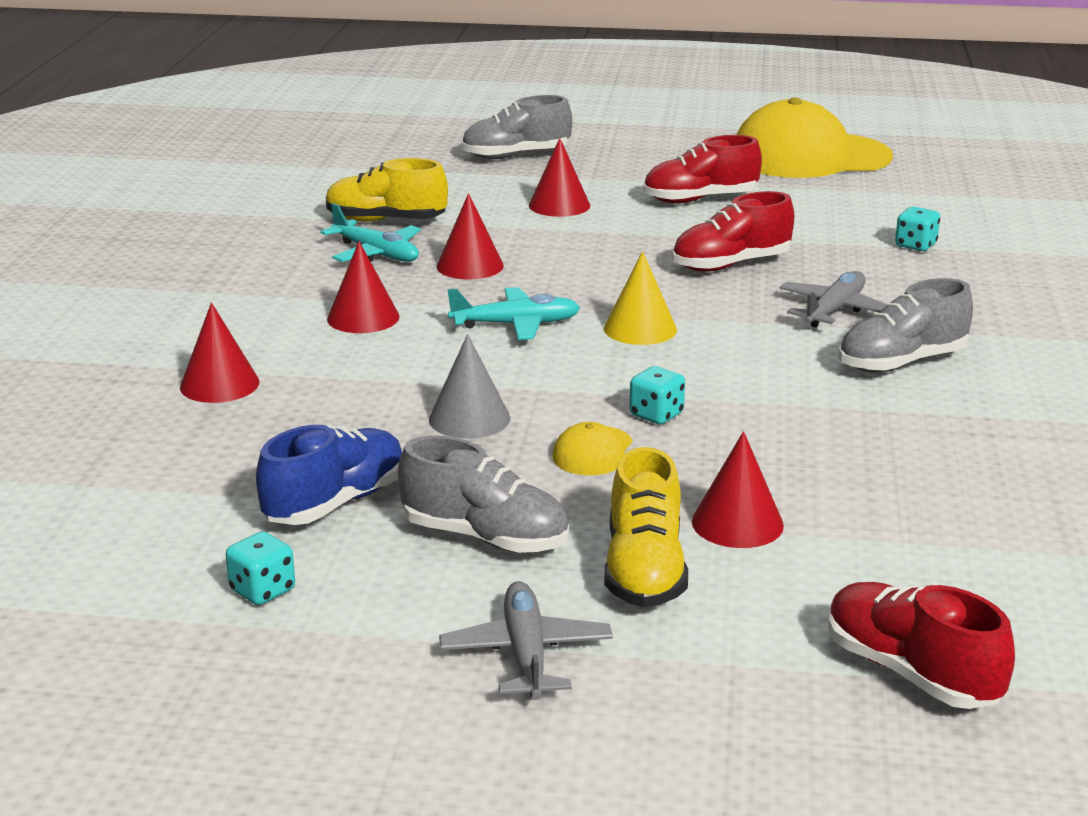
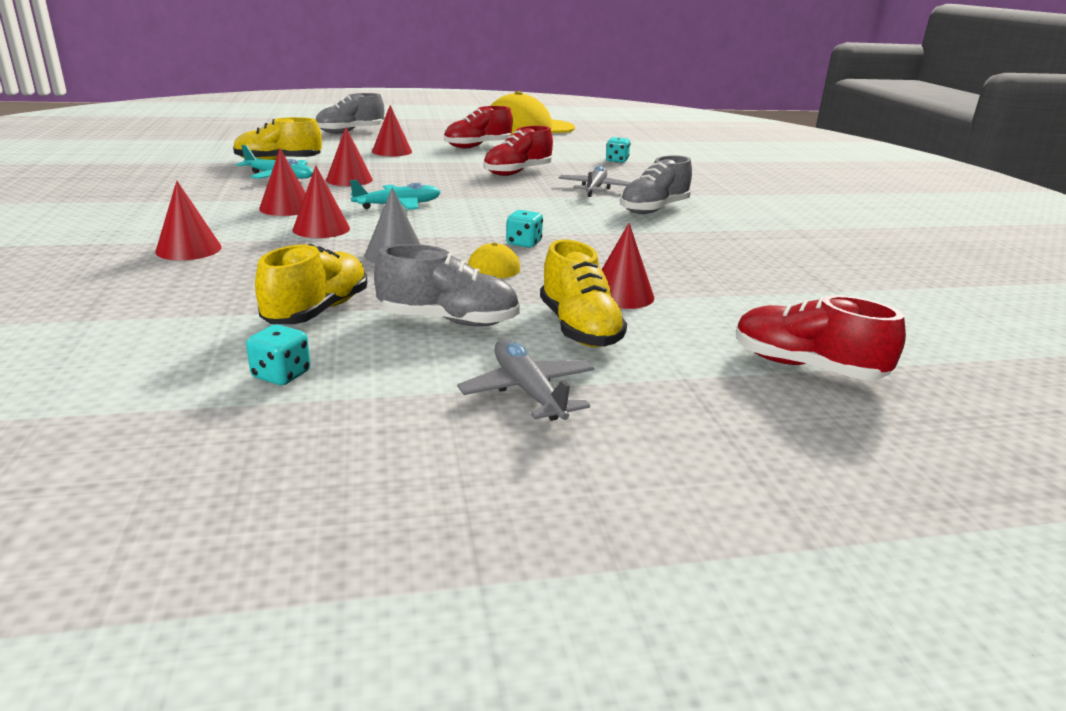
camera: 20 degrees left, 0 degrees up
blue shoe [256,425,403,525] -> yellow shoe [255,244,367,324]
yellow cone [604,251,677,345] -> none
none -> red cone [292,166,350,238]

